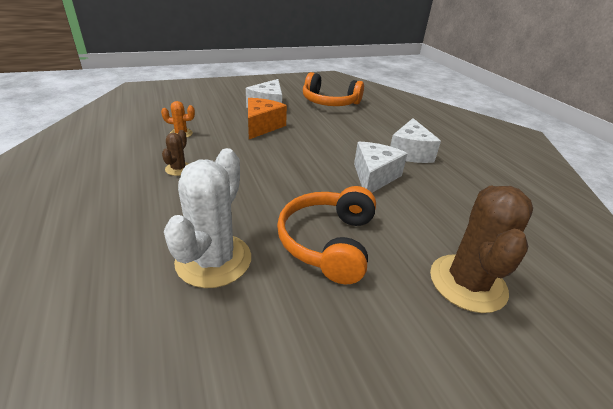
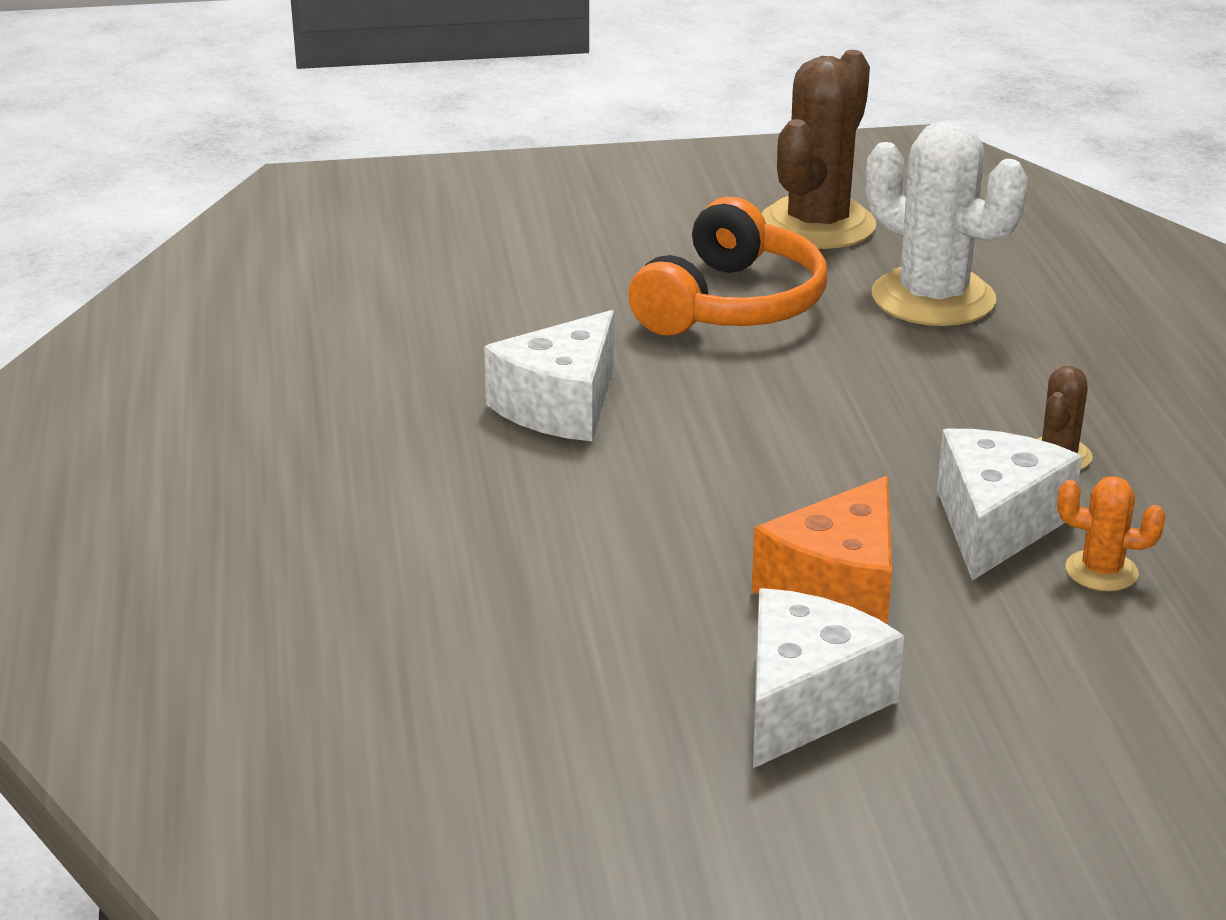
camera: 165 degrees left, 5 degrees down
white cactus [164,148,251,288] -> white cactus turned 75 degrees counterclockwise [866,120,1028,326]
orange headphones [303,72,364,106] -> none
white cheese [390,118,441,163] -> white cheese moved to [937,429,1082,581]
brown cactus [430,186,533,313] -> brown cactus moved to [762,50,876,249]

